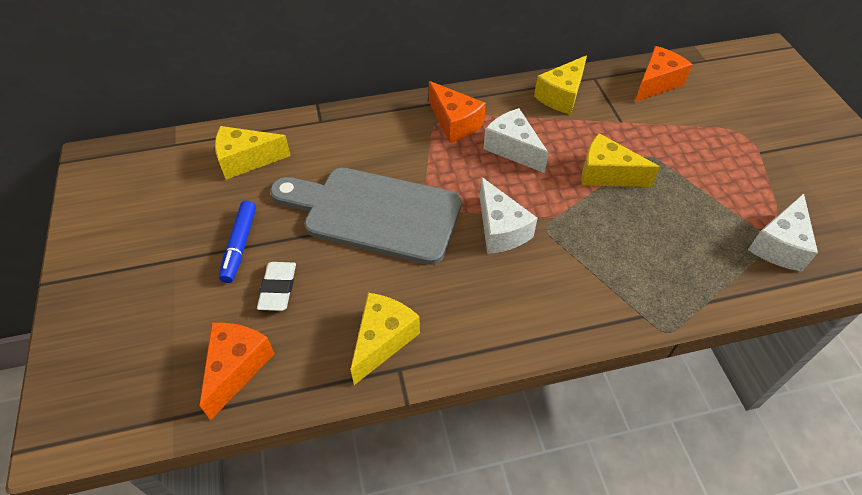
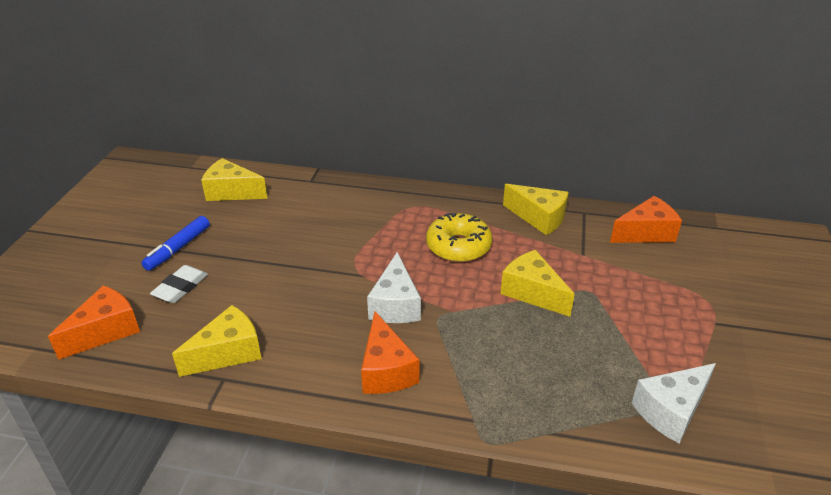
camera: 25 degrees right, 15 degrees down
grey cutting board [270,168,462,265] -> none
orange cheese [429,81,486,143] -> orange cheese moved to [361,311,419,394]
white cheese [483,108,549,173] -> yellow donut [426,213,492,262]
yellow cheese [534,55,587,114] -> yellow cheese turned 120 degrees counterclockwise [503,184,569,235]

